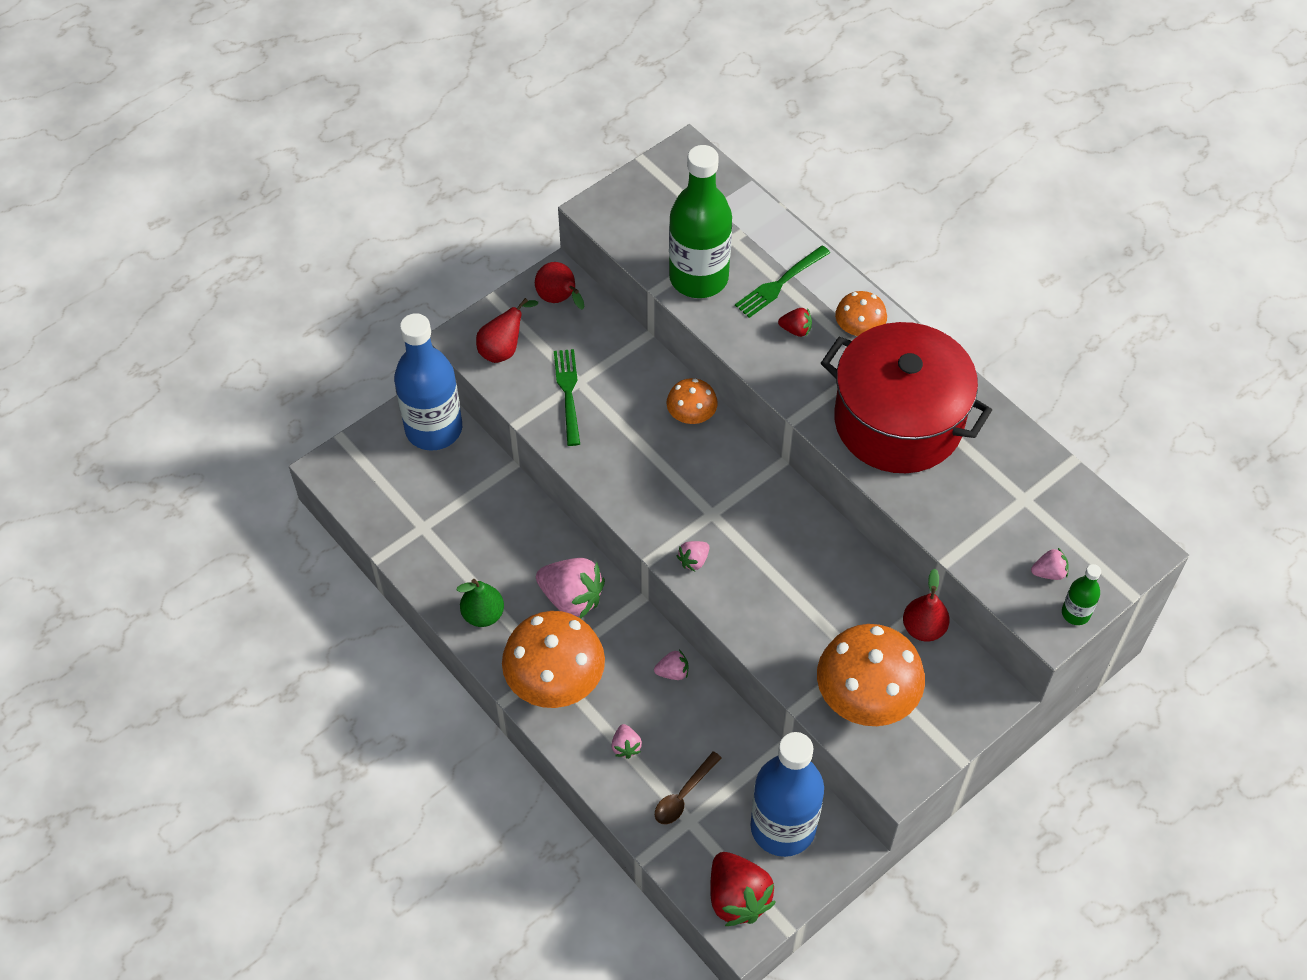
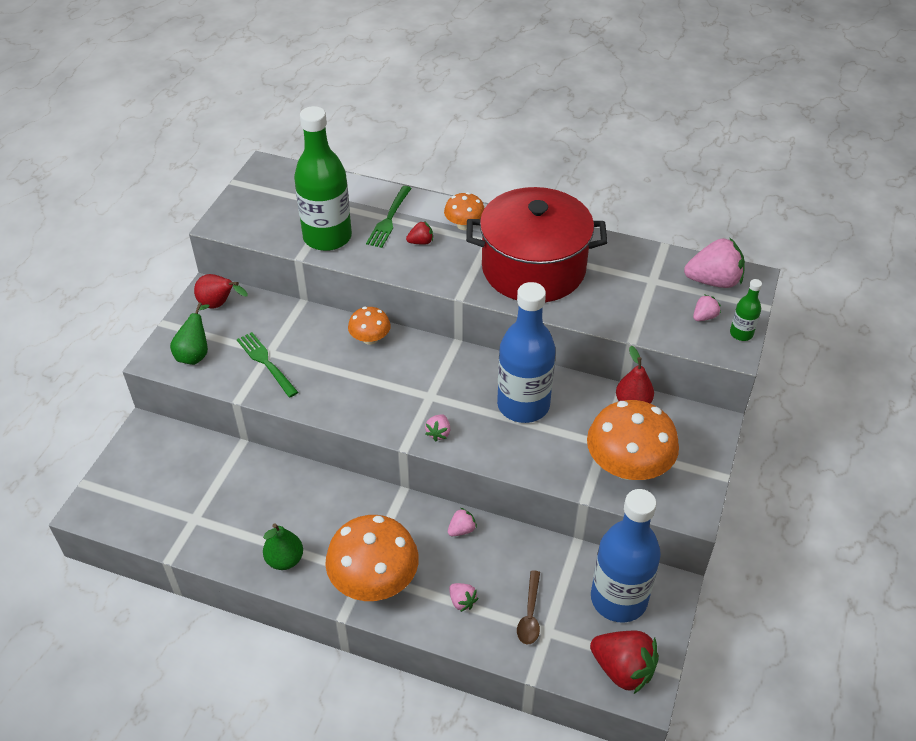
camera: 30 degrees left, 10 degrees down
blue bottle [394,313,462,451] -> blue bottle moved to [497,282,556,423]
red pear [476,298,538,363] -> green pear [170,302,210,365]
pink strawberry [536,558,605,618] -> pink strawberry moved to [684,237,745,288]

